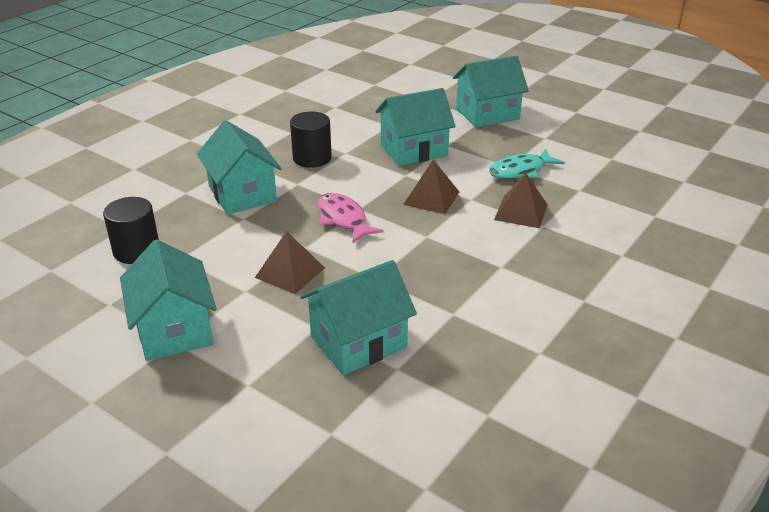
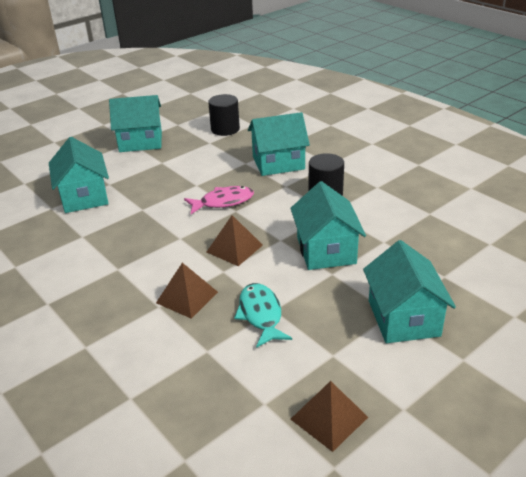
camera: 105 degrees right, 0 degrees up
brown pyramid [255,231,325,294] -> brown pyramid moved to [291,381,368,452]

